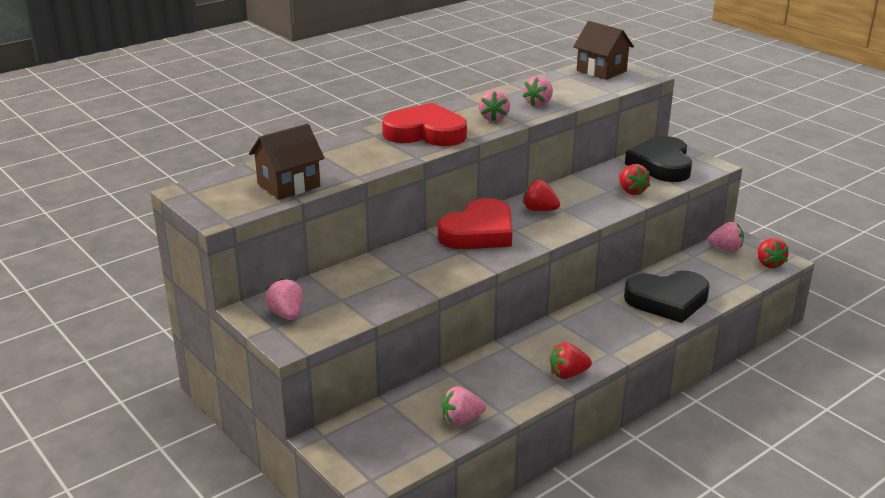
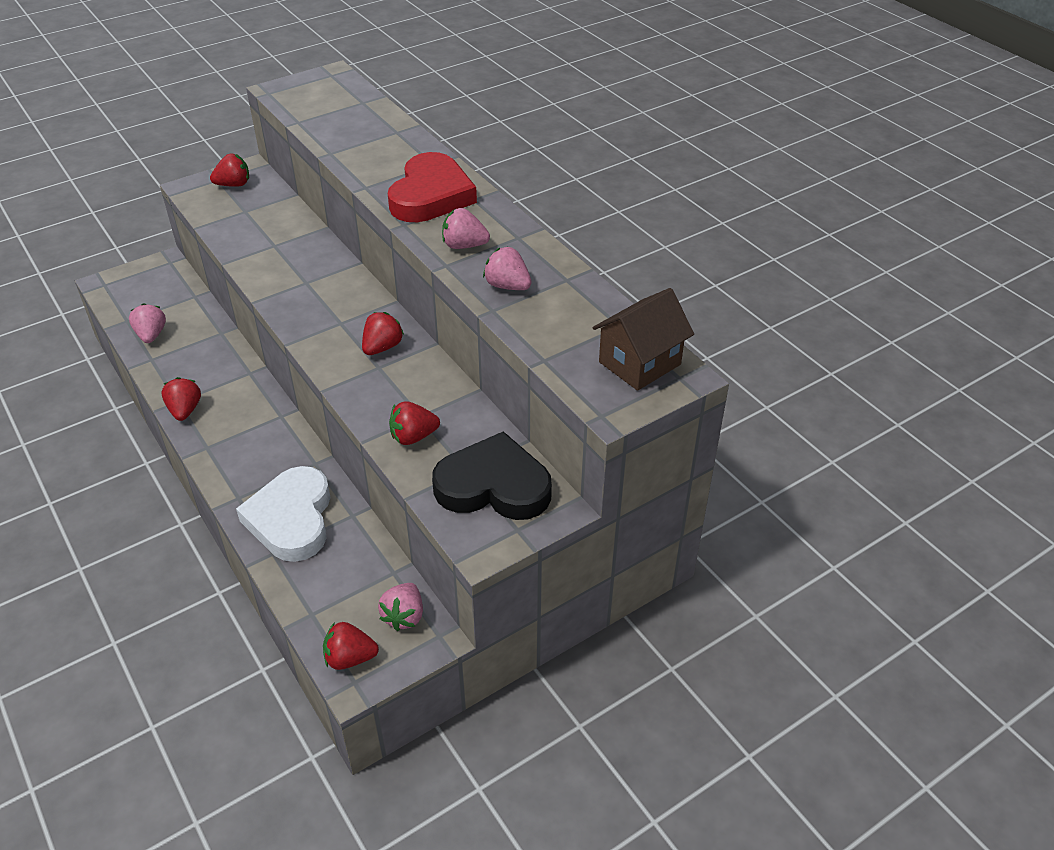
camera: 95 degrees right, 15 degrees up
brown house [249,124,325,200] -> none
pink strawberry [265,278,303,320] -> red strawberry [210,154,249,187]
red heart [438,198,512,249] -> none
black heart [624,271,710,323] -> white heart [236,466,331,562]

